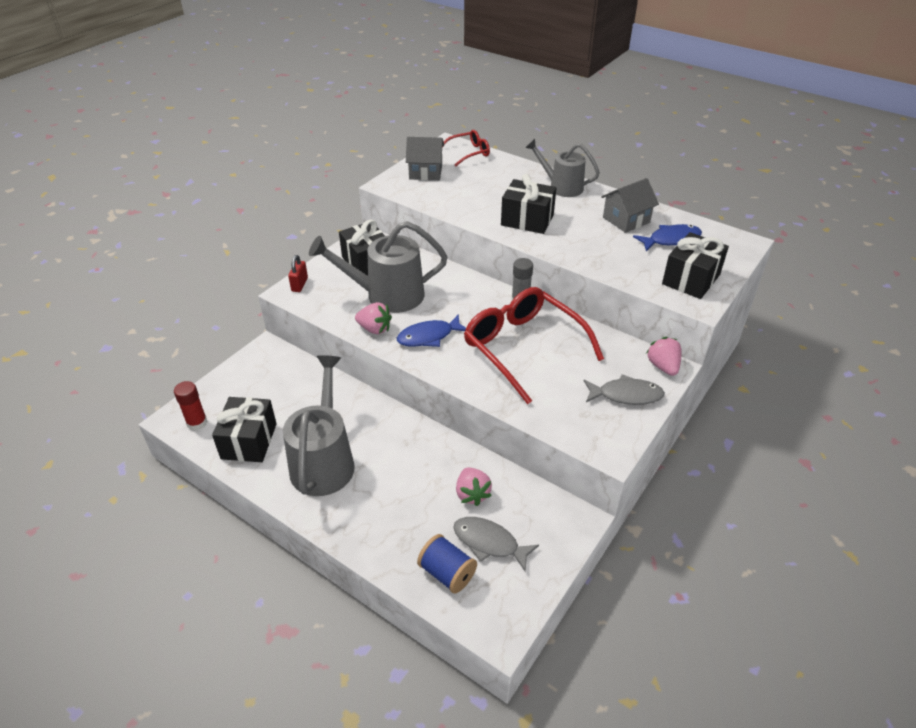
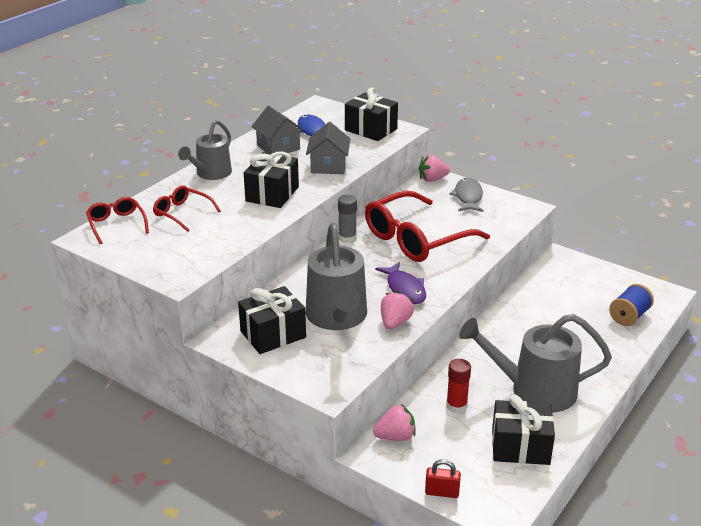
camera: 90 degrees left, 10 degrees down
red glue stick [174,381,208,430] -> red glue stick moved to [446,359,471,413]
red padlock [288,255,308,292] -> red padlock moved to [425,459,461,498]
blue fish [397,314,466,347] -> purple fish [375,262,426,304]
grey house [406,137,444,180] -> grey house moved to [306,122,350,174]
grey fish [453,517,539,572] -> none
pink strawberry [456,467,492,506] -> pink strawberry moved to [373,404,416,441]
none -> red glasses [153,185,221,232]

